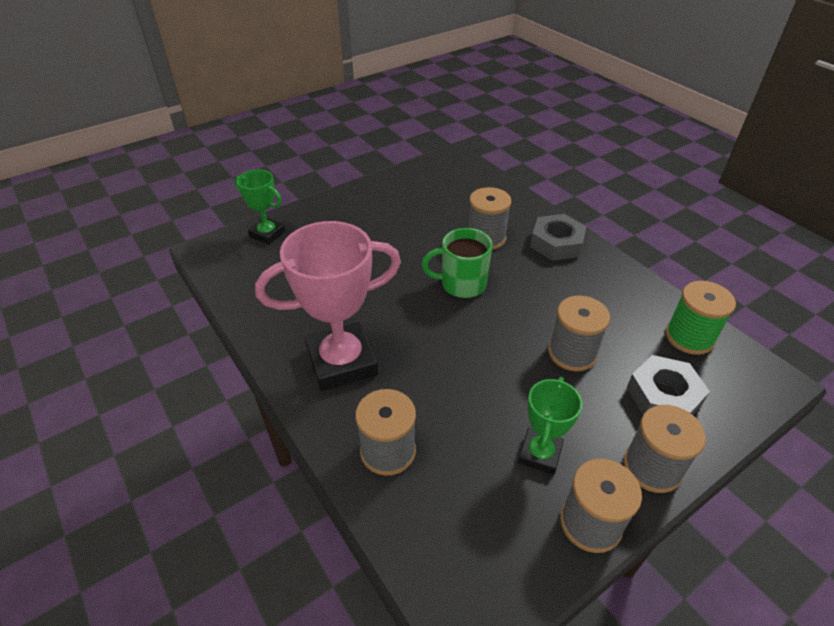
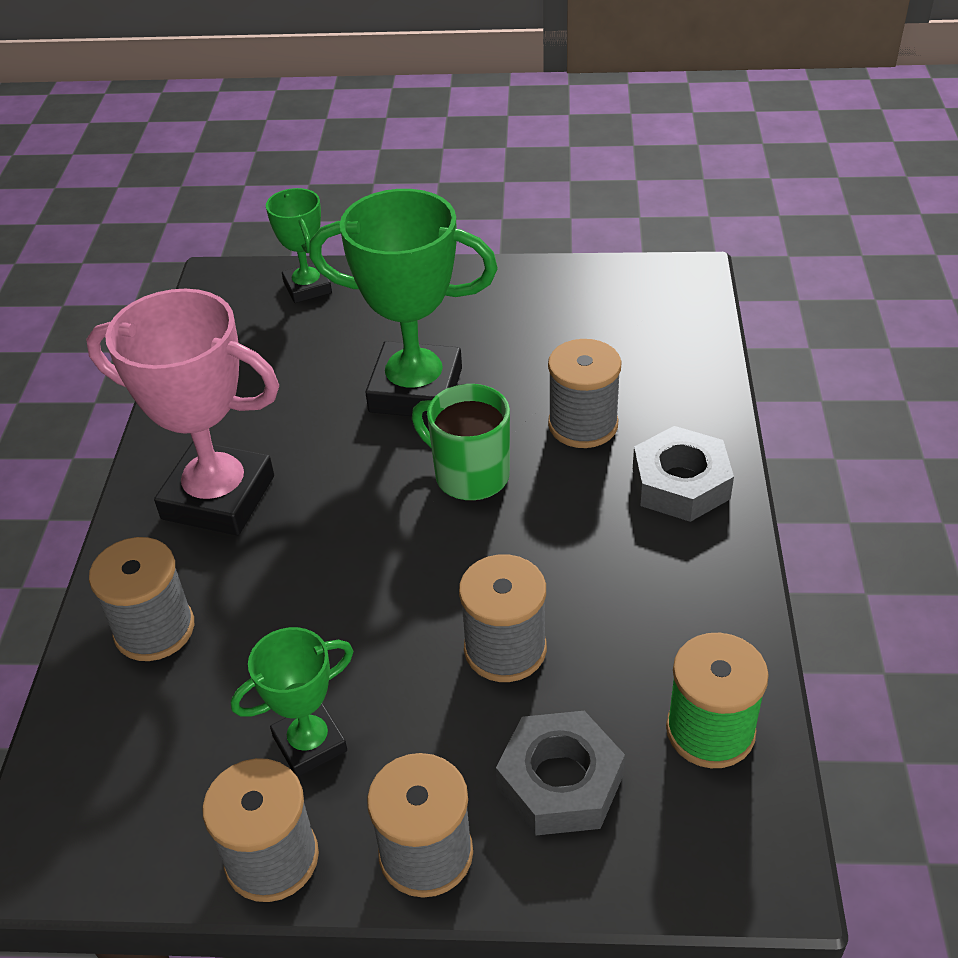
camera: 40 degrees right, 0 degrees up
none -> green trophy [309,189,498,418]

